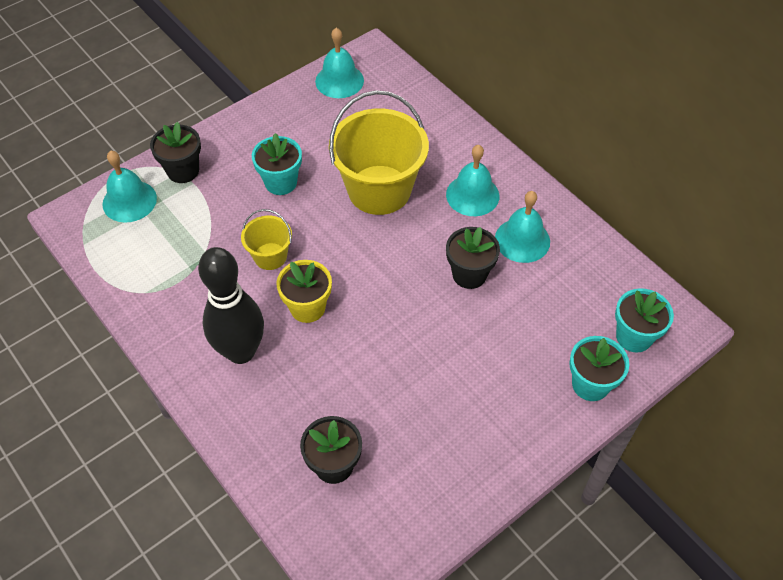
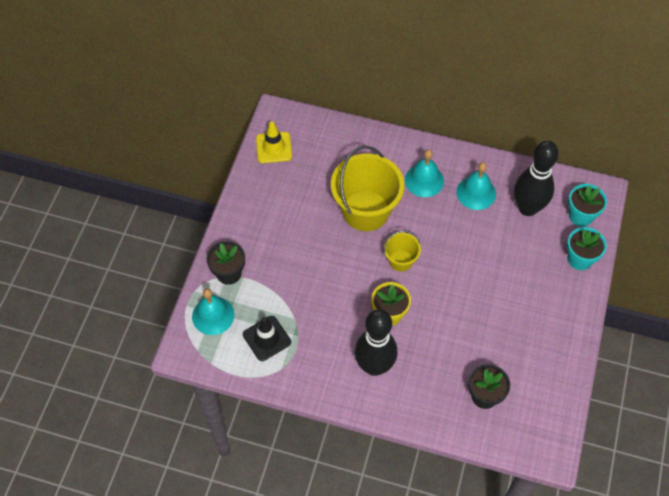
camera: 35 degrees left, 5 degrees up
yellow bucket [241,209,292,270] -> yellow bucket moved to [384,230,421,272]
turquoise flower pot [252,133,302,195] -> none
turquoise bell [315,28,364,98] -> yellow traffic cone [256,122,292,163]
black flower pot [446,227,500,289] -> none
none -> black traffic cone [243,316,291,361]
none -> black bowling pin [514,141,559,216]

